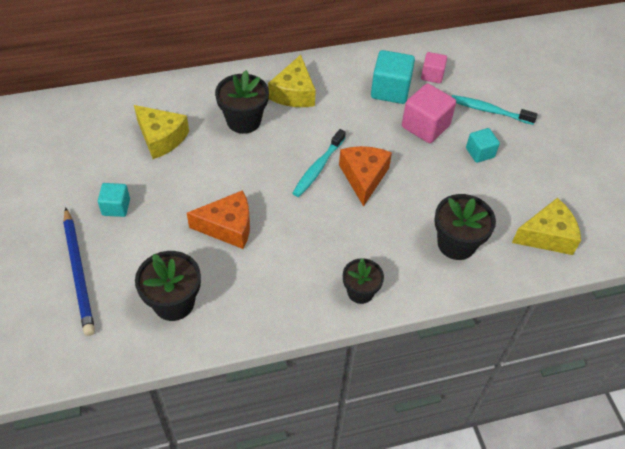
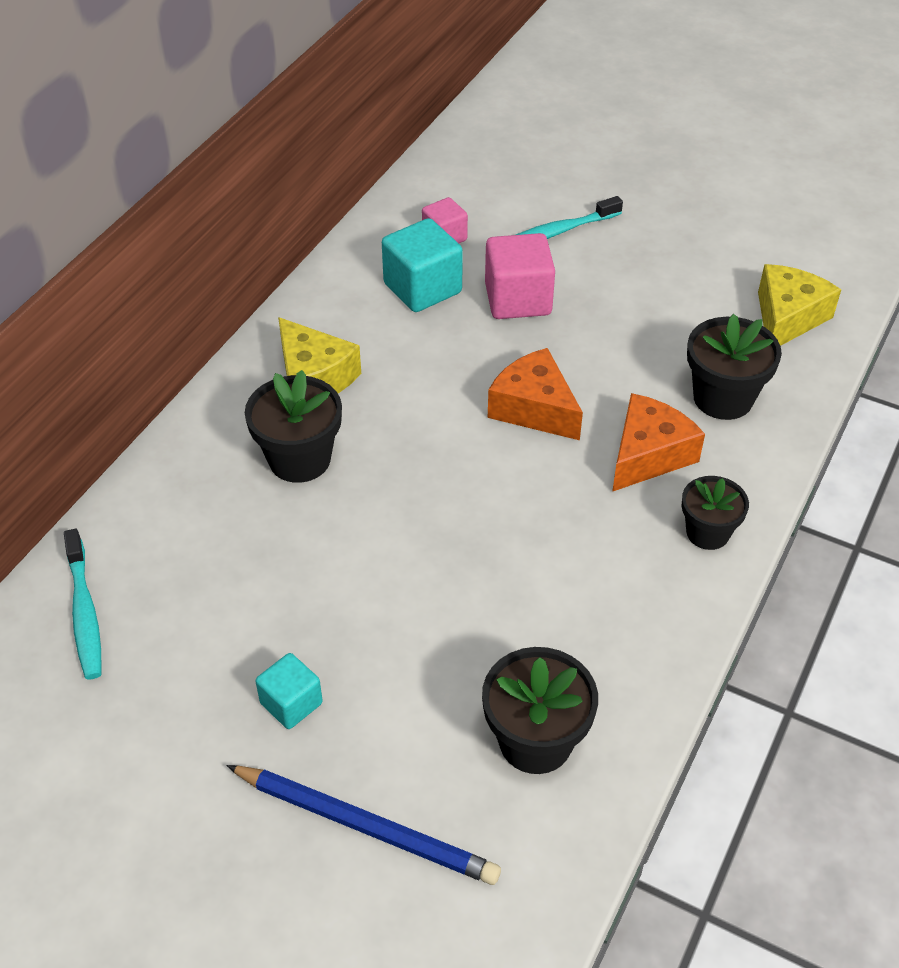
camera: 45 degrees left, 5 degrees down
yellow cheese [134,105,189,159] -> none
orange cheese [187,190,250,249] -> orange cheese moved to [612,393,705,492]
turquoise toothbrush [292,129,346,197] -> turquoise toothbrush moved to [64,529,101,679]
turquoise cube [466,128,500,163] -> none

